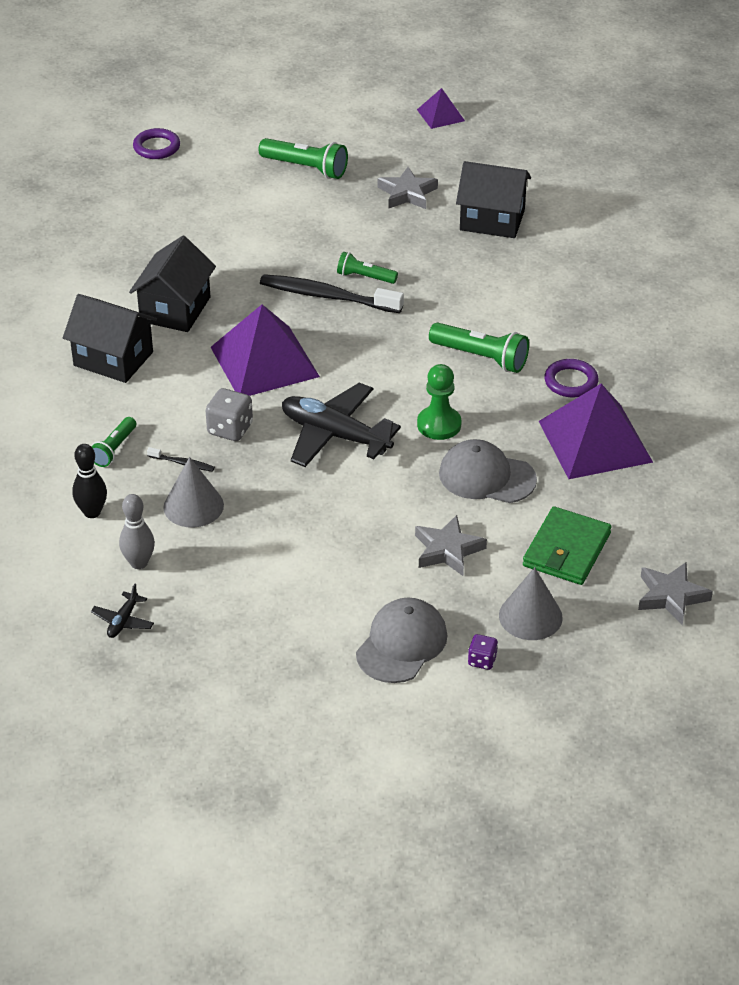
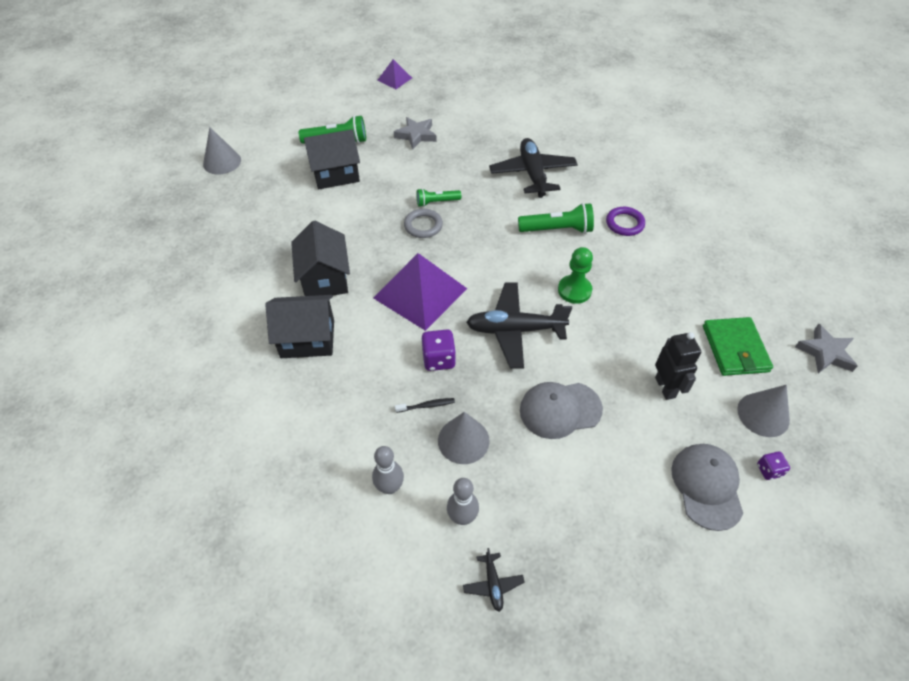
camera: 30 degrees left, 10 degrees up
black bowling pin [72,444,107,518] -> grey bowling pin [372,446,404,494]
green flashlight [91,417,136,467] -> none
purple ring [133,128,180,159] -> grey cone [203,127,241,174]
grey dice [206,388,253,441] -> purple dice [421,330,456,371]
black toothbrush [260,274,404,313] -> grey ring [404,209,443,238]
grey star [415,515,487,576] -> black robot [655,332,701,400]
grey cap [439,439,537,503] -> grey cap moved to [520,382,603,439]
black house [456,161,531,238] -> black house moved to [304,129,360,189]
purple pyramid [539,383,653,479] -> none
none -> black plane [489,138,578,198]

